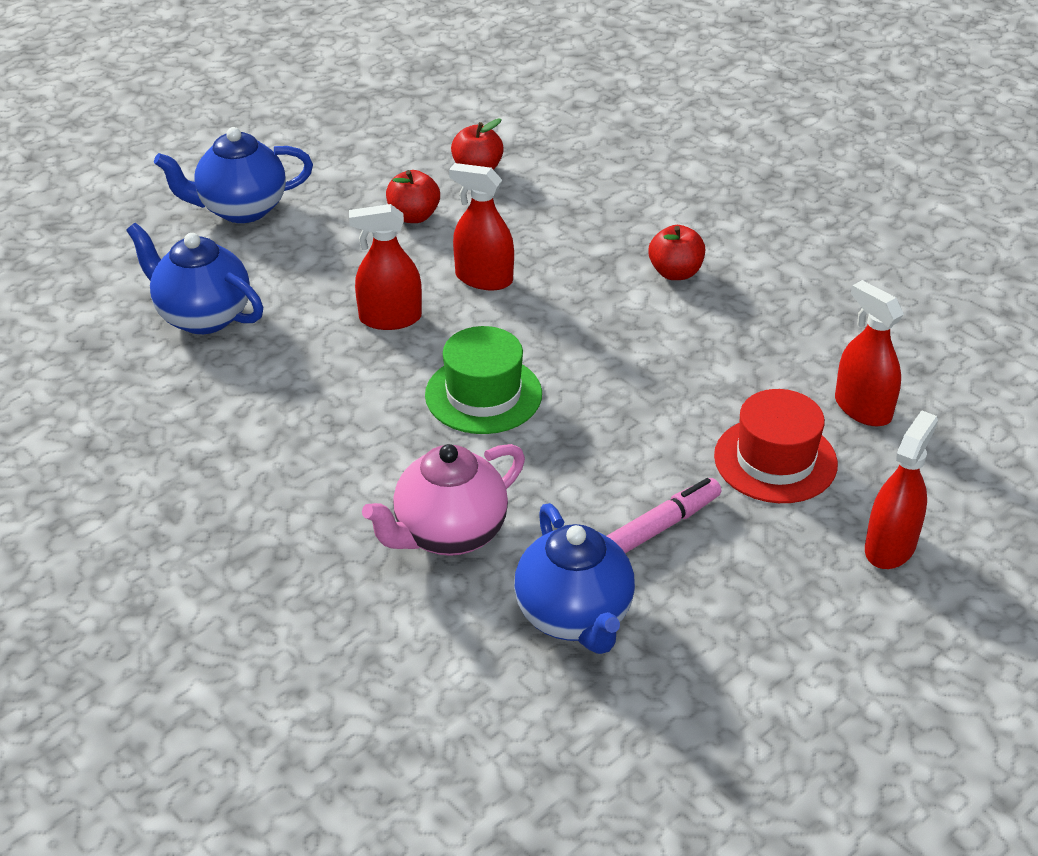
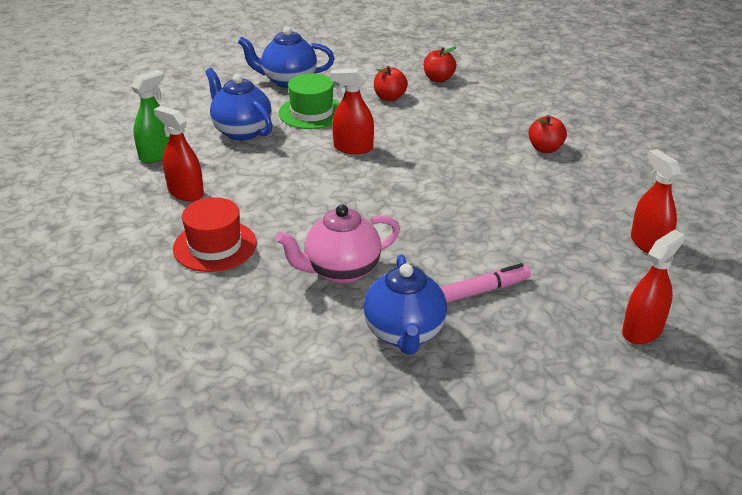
camera: 15 degrees right, 5 degrees down
green hat [425,326,542,434] -> green hat moved to [279,73,340,129]
red spray bottle [449,163,514,290] -> red spray bottle moved to [154,106,204,201]
red hat [714,389,838,503] -> red hat moved to [173,197,257,272]
none -> green spray bottle [131,70,170,163]

